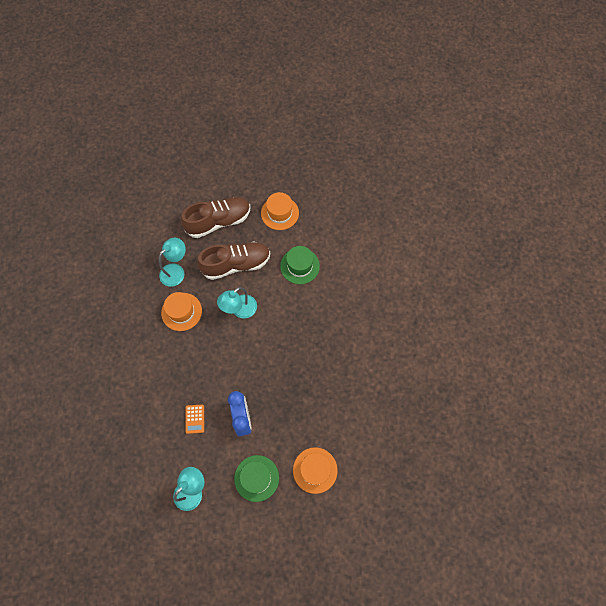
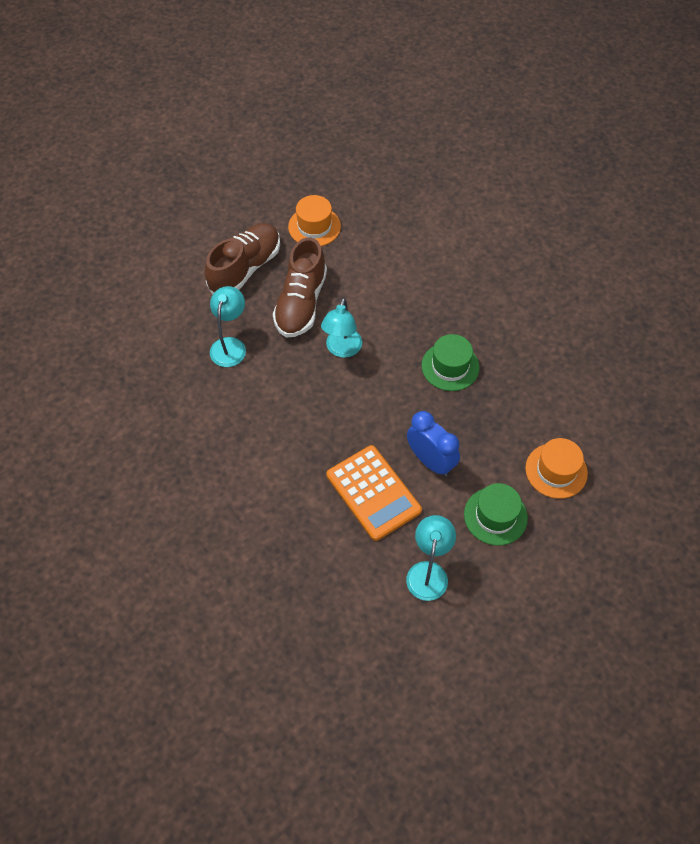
camera: 30 degrees left, 10 degrees down
orange hat [161,292,202,331] -> none
orange calculator [185,405,204,434] -> orange calculator [327,445,422,541], size x2.22
brown shoe [197,241,270,280] -> brown shoe turned 150 degrees clockwise [273,237,327,338]
green hat [280,246,320,284] -> green hat moved to [421,334,480,391]

